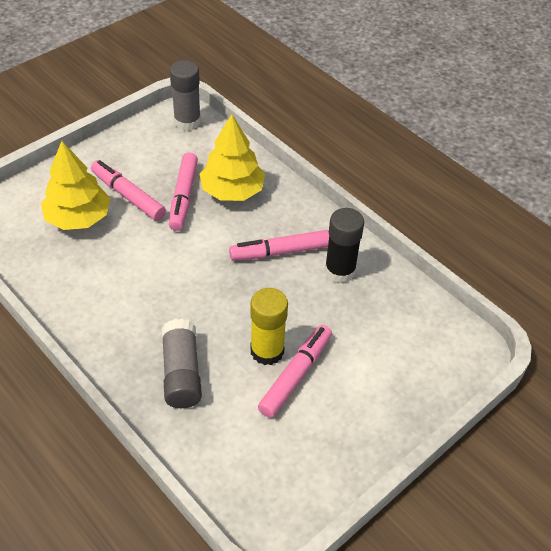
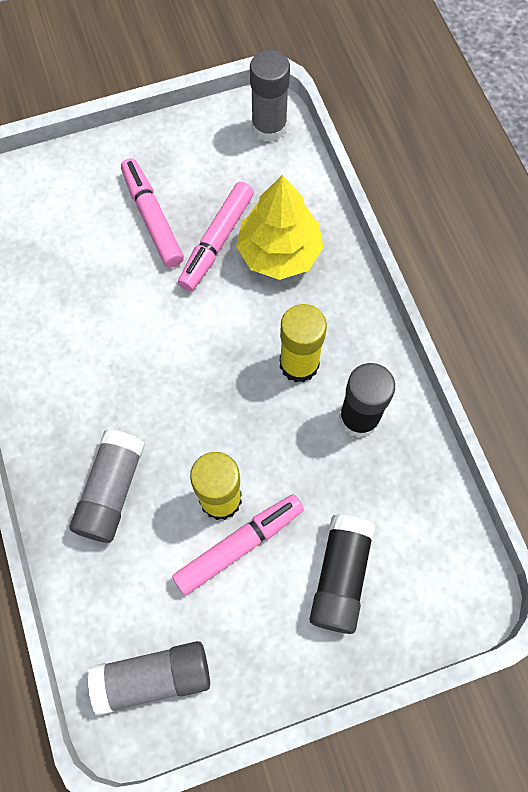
camera: 25 degrees right, 20 degrees up
yellow tree [41,141,110,230] -> none
pink marker [229,230,329,261] -> yellow glue stick [280,304,327,383]
none -> grey glue stick [88,641,210,715]
none -> black glue stick [309,514,375,634]

